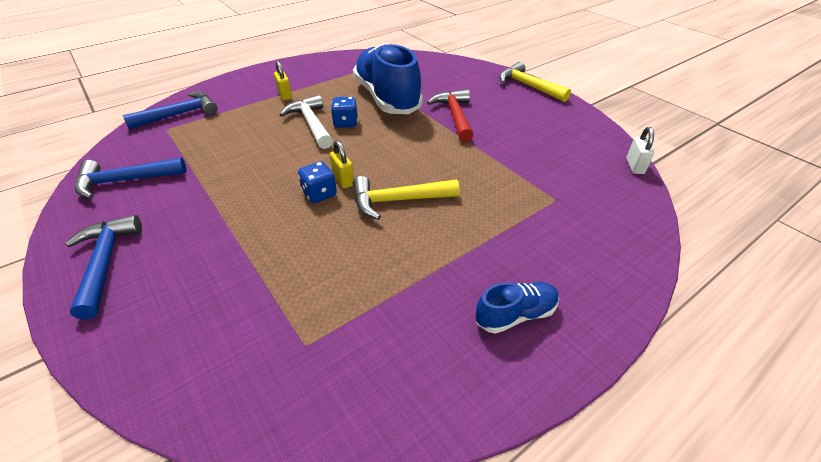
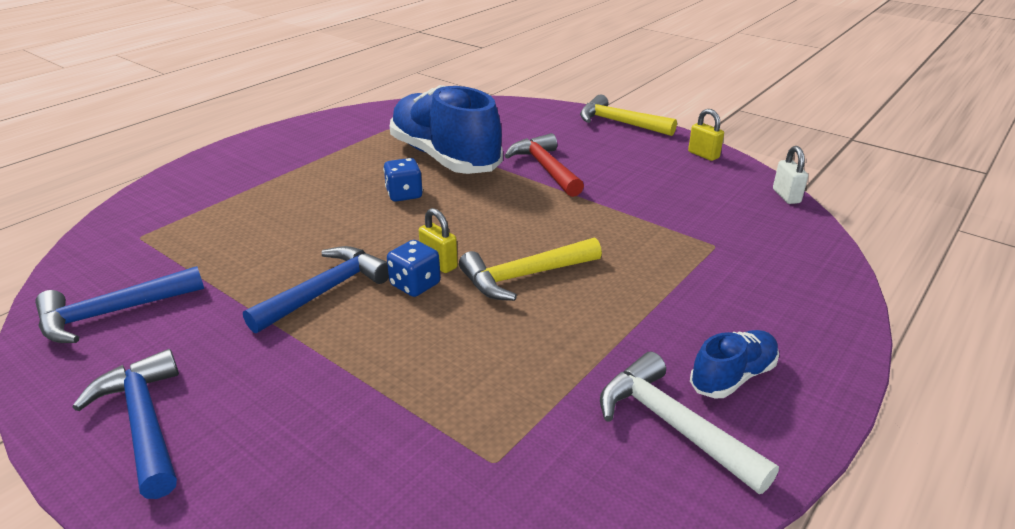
camera: 15 degrees left, 10 degrees down
blue hammer [122,92,218,129] -> blue hammer moved to [243,246,389,333]
yellow padlock [274,61,292,101] -> yellow padlock moved to [688,109,724,161]
white hammer [279,95,333,149] -> white hammer moved to [600,352,779,494]

